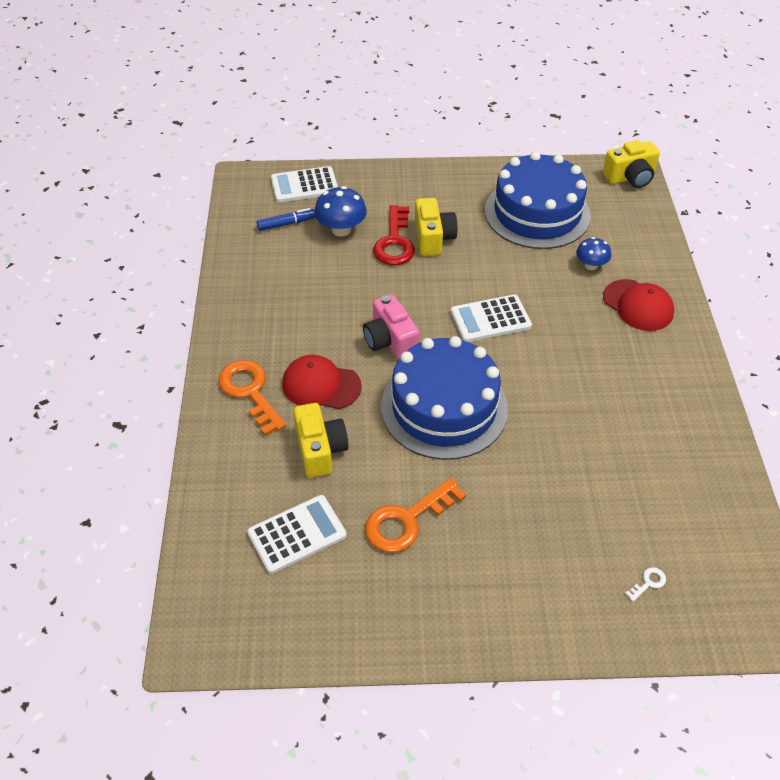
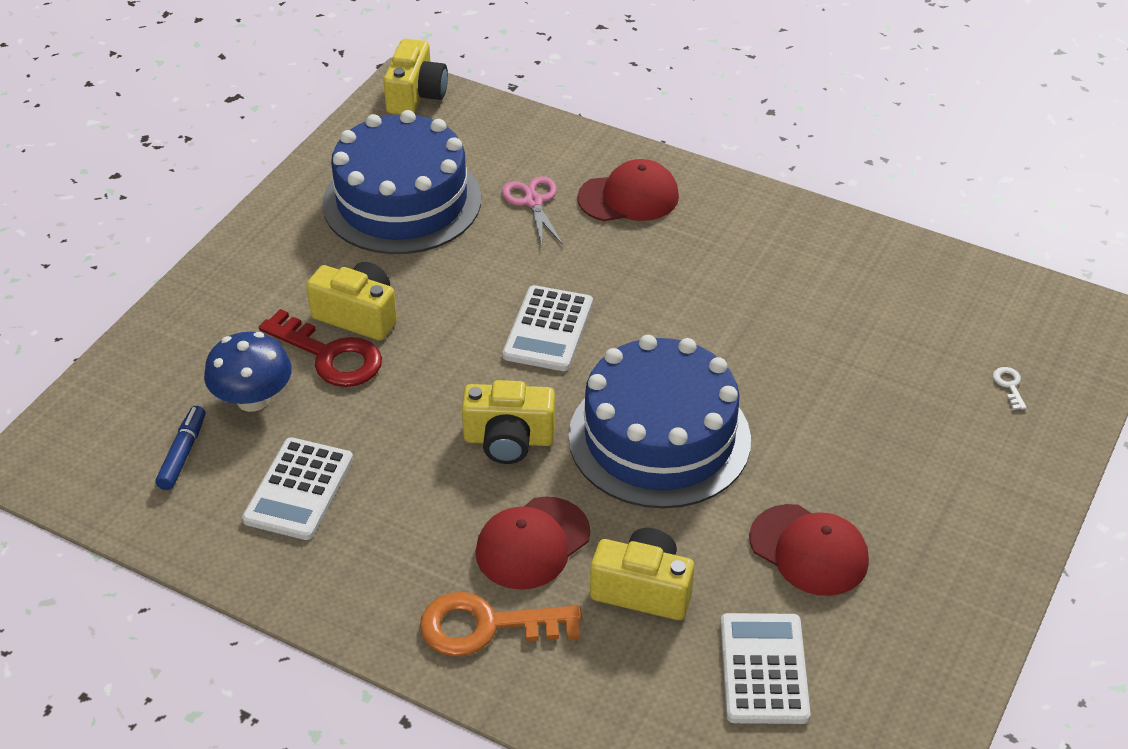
camera: 60 degrees left, 5 degrees down
white calculator [271,166,338,202] -> white calculator moved to [242,437,353,540]
pink camera [363,294,420,360] -> yellow camera [462,380,555,464]
orange key [365,478,466,552] -> red cap [749,504,869,596]
blue mushroom [576,237,611,270] -> pink scissors [502,176,563,246]

